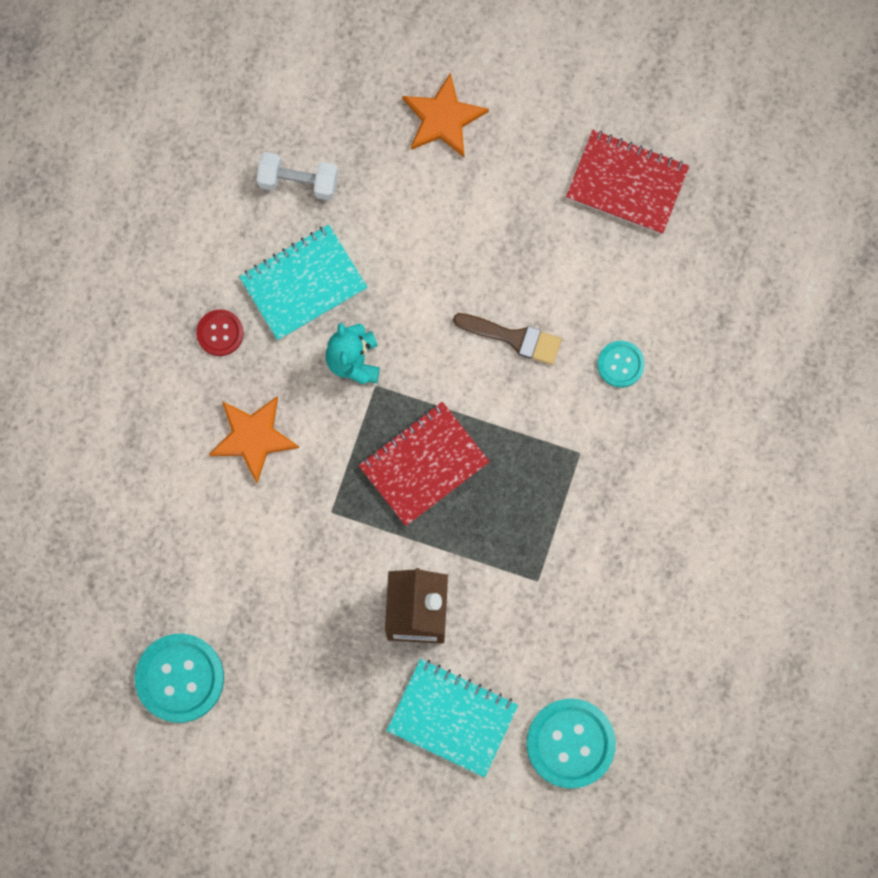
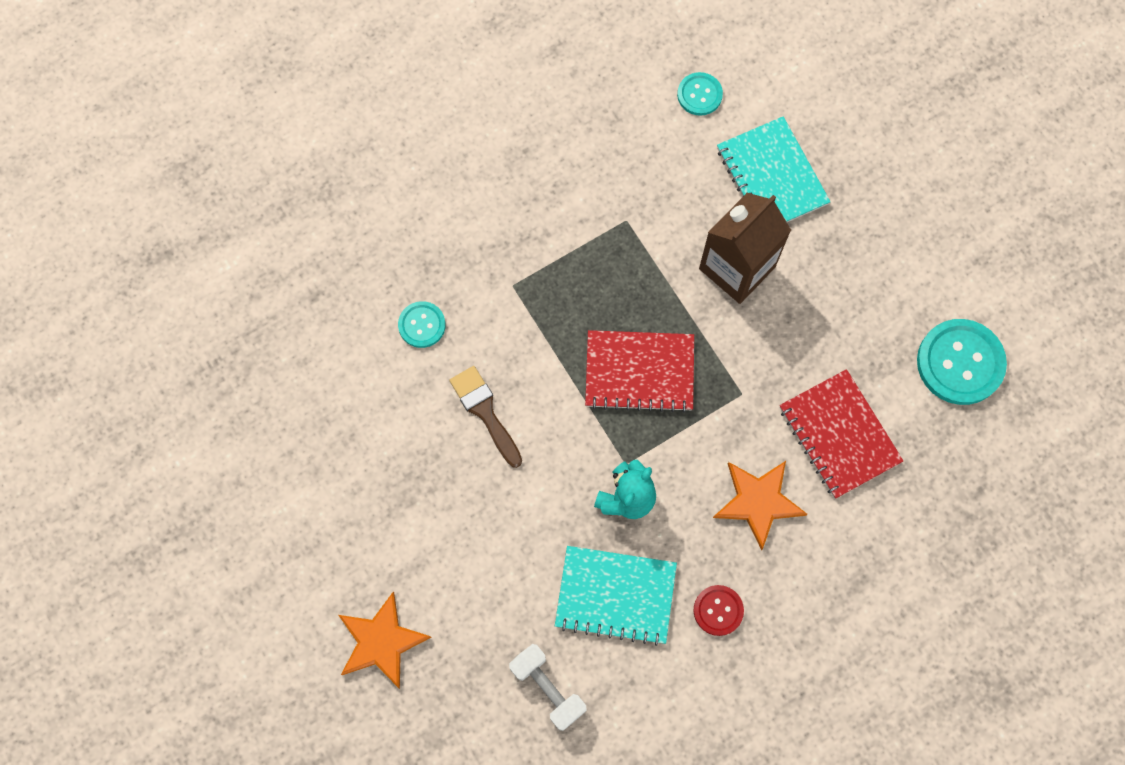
camera: 140 degrees left, 5 degrees down
turquoise button [526,698,616,789] -> turquoise button [677,72,723,116], size x0.55
red notebook [566,130,689,234] -> red notebook moved to [780,369,903,499]

